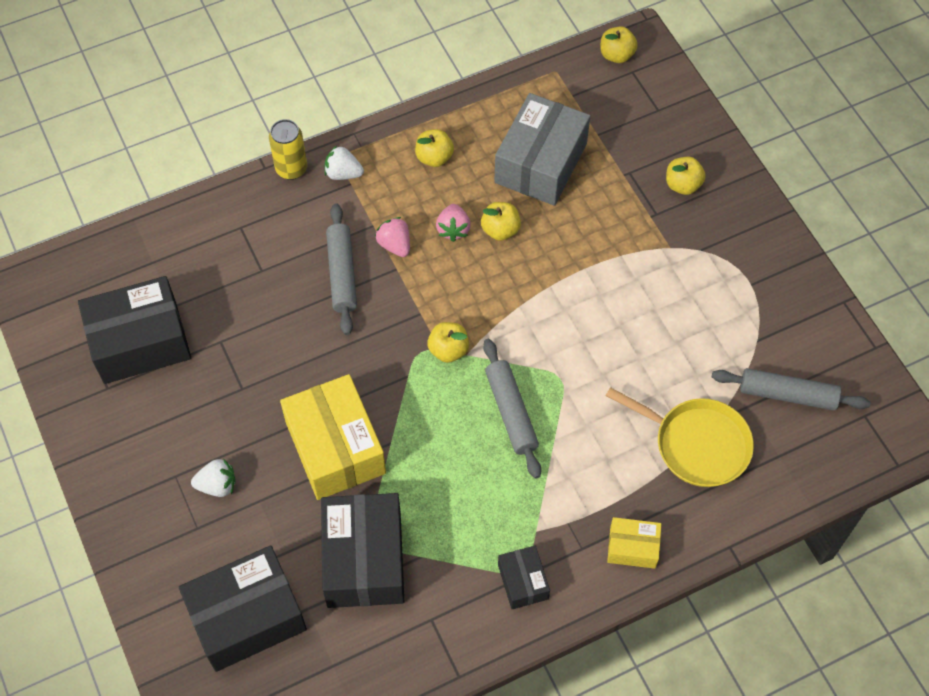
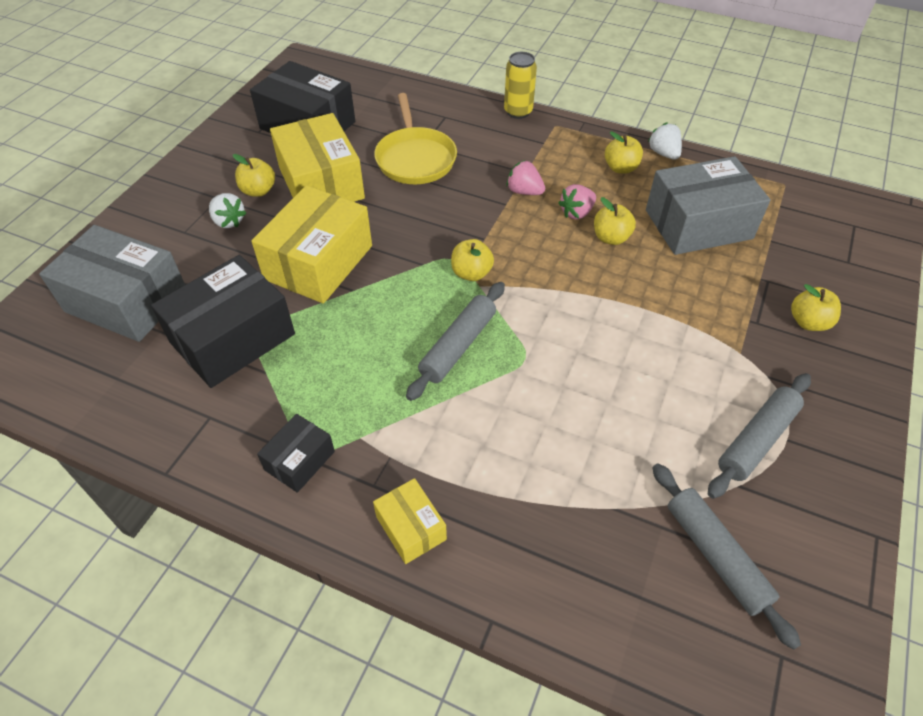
camera: 50 degrees right, 10 degrees down
black box [179,545,307,672] -> grey box [39,225,185,342]
white strawberry [325,145,364,180] -> white strawberry moved to [648,122,682,160]
grey rolling pin [326,203,357,335] -> grey rolling pin moved to [708,373,811,499]
pink strawberry [375,217,410,257] -> pink strawberry turned 75 degrees counterclockwise [506,160,545,195]
yellow apple [600,26,638,63] -> yellow apple moved to [233,154,275,197]
yellow pan [606,387,754,487] -> yellow pan moved to [374,93,457,184]
none -> yellow box [270,113,365,202]

